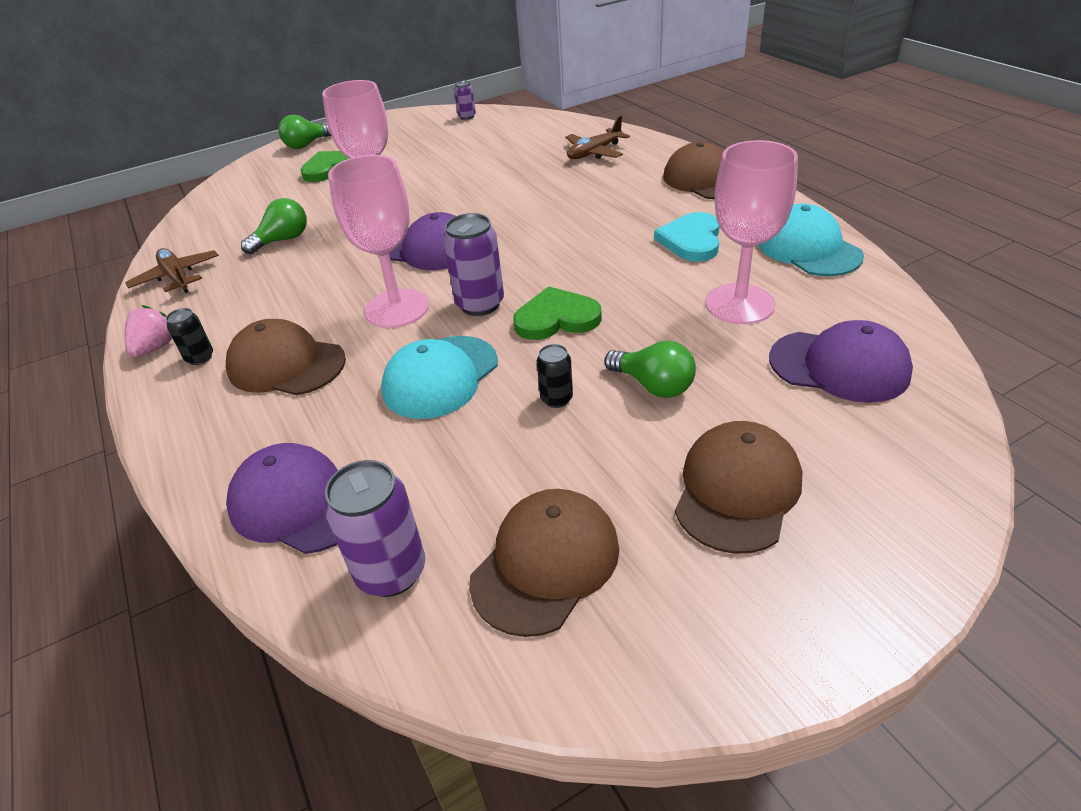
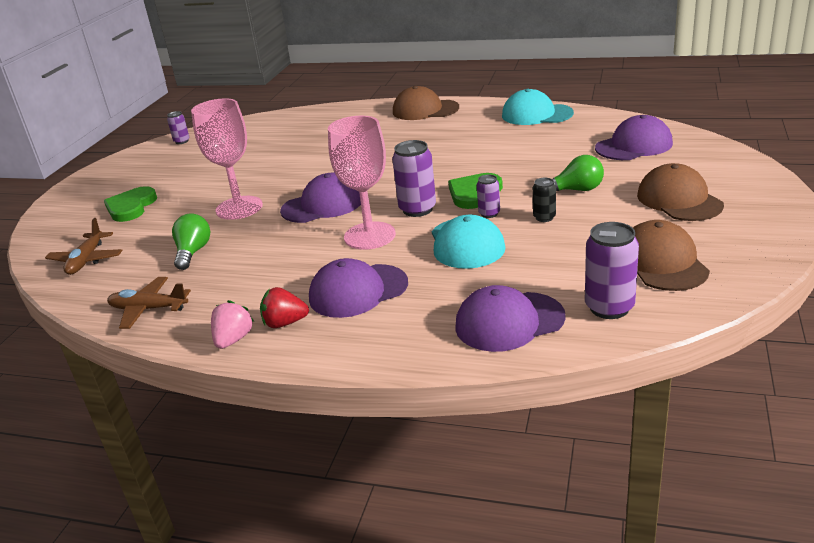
camera: 45 degrees left, 10 degrees down
pink strawberry [124,305,172,357] -> pink strawberry turned 45 degrees clockwise [211,300,254,349]
black can [166,308,213,365] -> red strawberry [260,287,309,328]
brown cap [226,319,346,395] -> purple cap [309,258,408,318]
green light bulb [278,115,331,149] -> none
brown plane [565,116,630,159] -> brown plane moved to [45,218,123,275]
turquoise heart [654,212,720,261] -> none
pink goblet [705,140,798,324] -> none
none -> purple can [477,174,500,218]

